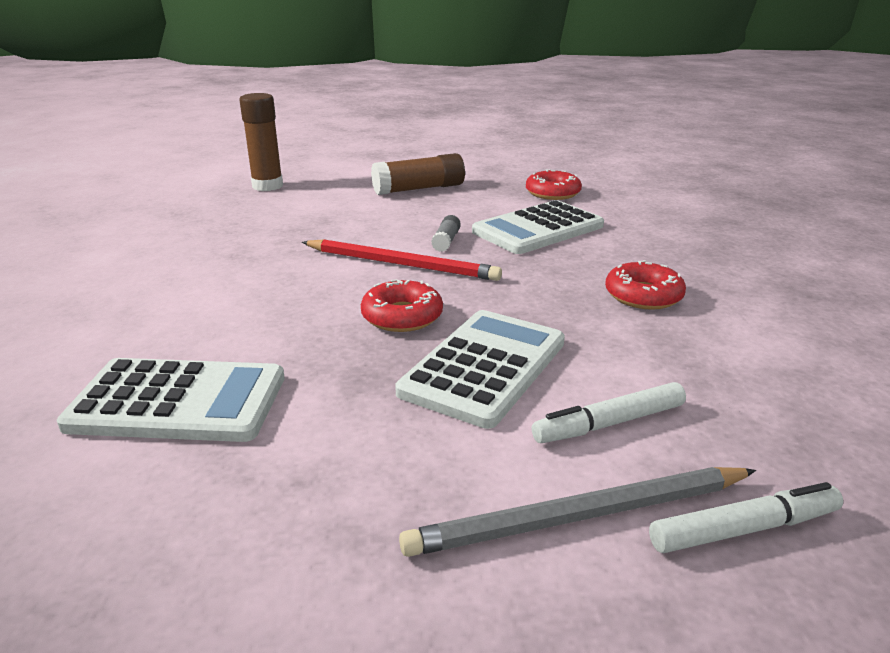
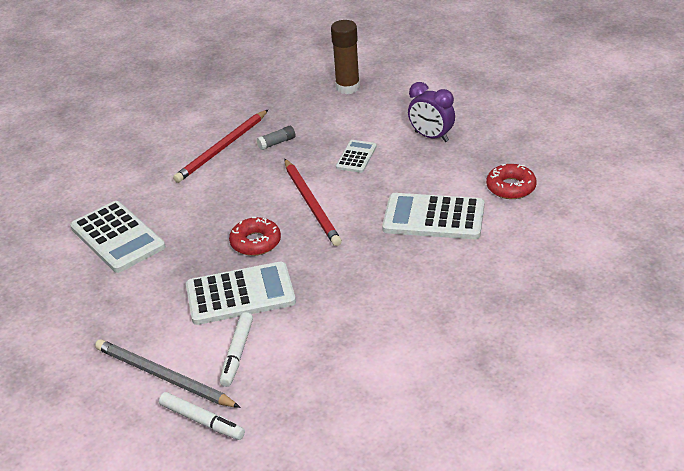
camera: 50 degrees right, 10 degrees up
brown glue stick [371,153,465,195] -> purple clock [408,82,455,142]
grey glue stick [431,215,461,252] -> grey glue stick moved to [257,126,296,150]
white marker [532,382,686,443] -> white marker turned 105 degrees counterclockwise [220,312,253,387]
red donut [605,260,686,310] -> none
none -> red pencil [173,110,268,183]
none -> white calculator [336,140,377,173]

